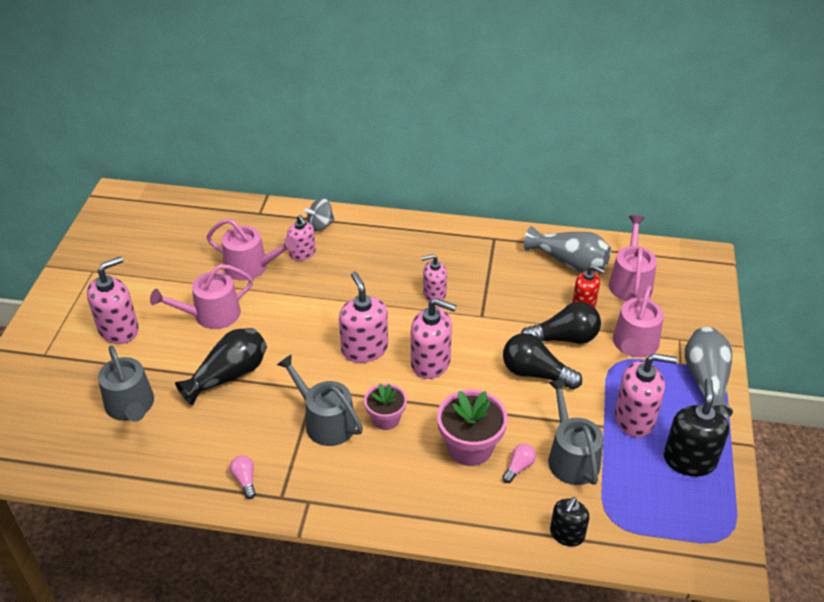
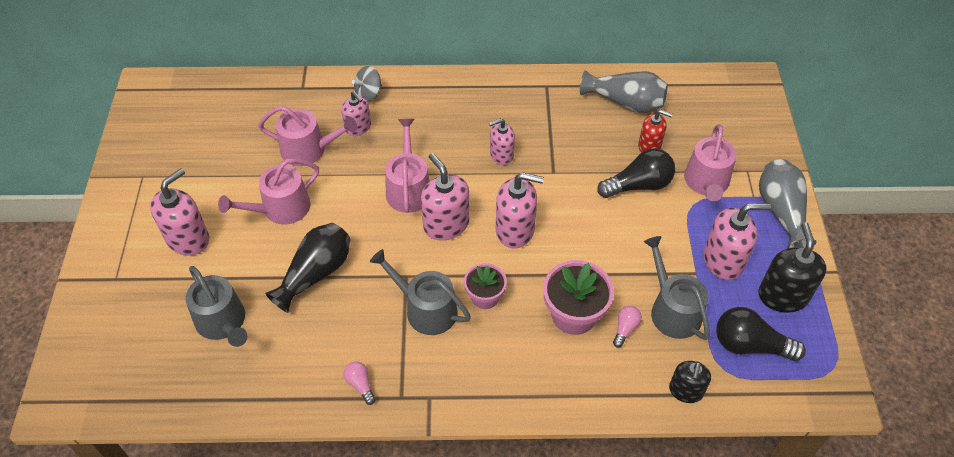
camera: 10 degrees left, 10 degrees up
black light bulb [503,333,582,390] -> black light bulb moved to [716,307,806,361]
pink watering can [609,215,657,301] -> pink watering can moved to [385,119,430,213]

